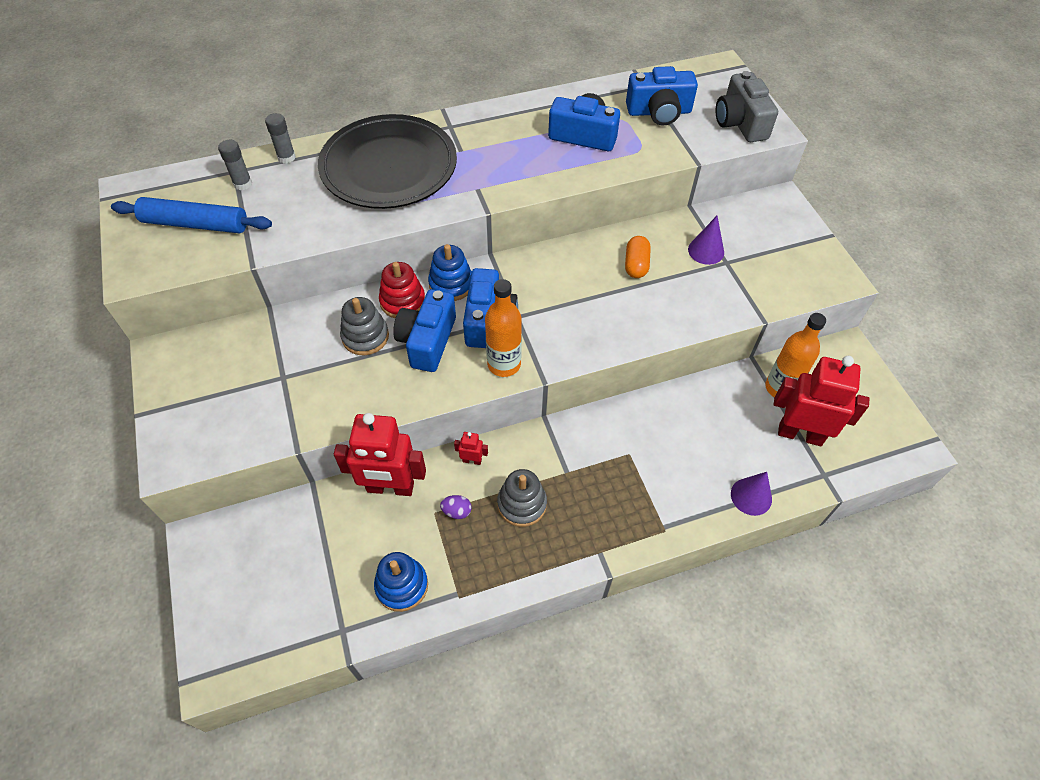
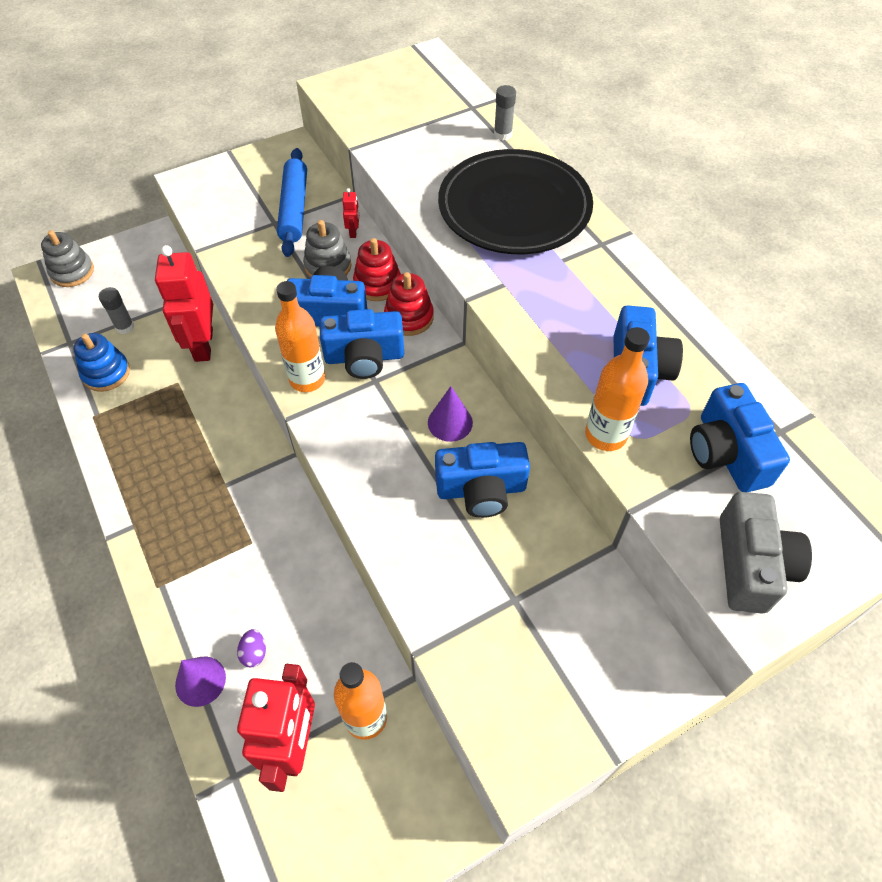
camera: 80 degrees right, 0 degrees up
blue rolling pin [111,197,272,233] -> blue rolling pin moved to [277,148,307,257]
grey glue stick [218,140,252,190] -> grey glue stick moved to [99,287,134,334]
blue stacking toy [428,244,472,301] -> red stacking toy [384,272,434,336]
purple egg [440,495,472,519] -> purple egg moved to [237,629,266,667]
red robot [454,432,488,465] -> red robot moved to [342,188,359,238]
grey stacking toy [497,469,547,527] -> grey stacking toy moved to [41,230,94,287]
orange capsule [625,236,651,278] -> blue camera [435,442,530,518]
purple cone [688,216,724,265] -> purple cone moved to [428,386,473,442]
grey camera [715,71,778,142] -> grey camera turned 120 degrees clockwise [720,492,812,613]
none -> orange bottle [585,327,650,451]

